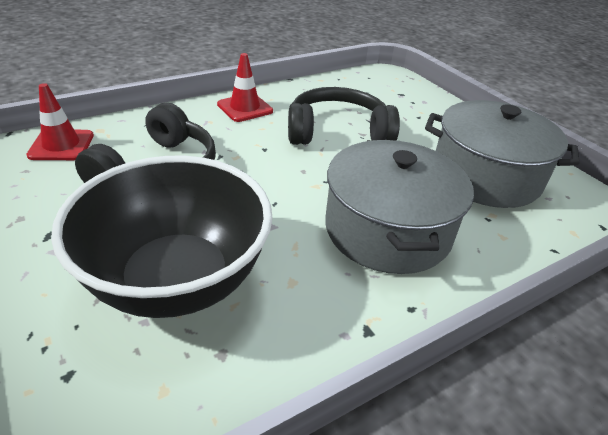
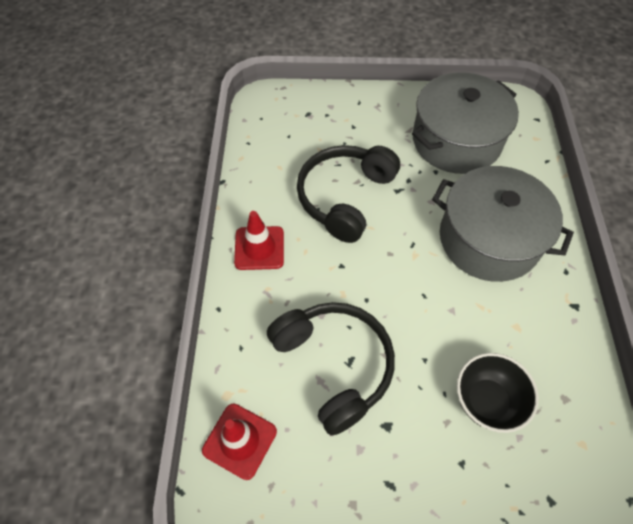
camera: 55 degrees left, 20 degrees up
black bowl [51,156,273,318] -> black bowl [457,353,539,433], size x0.51

